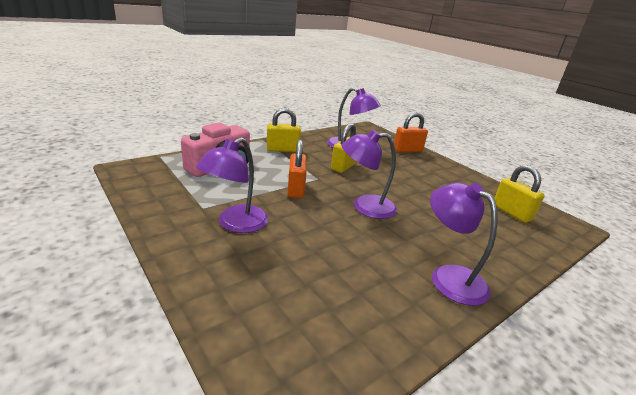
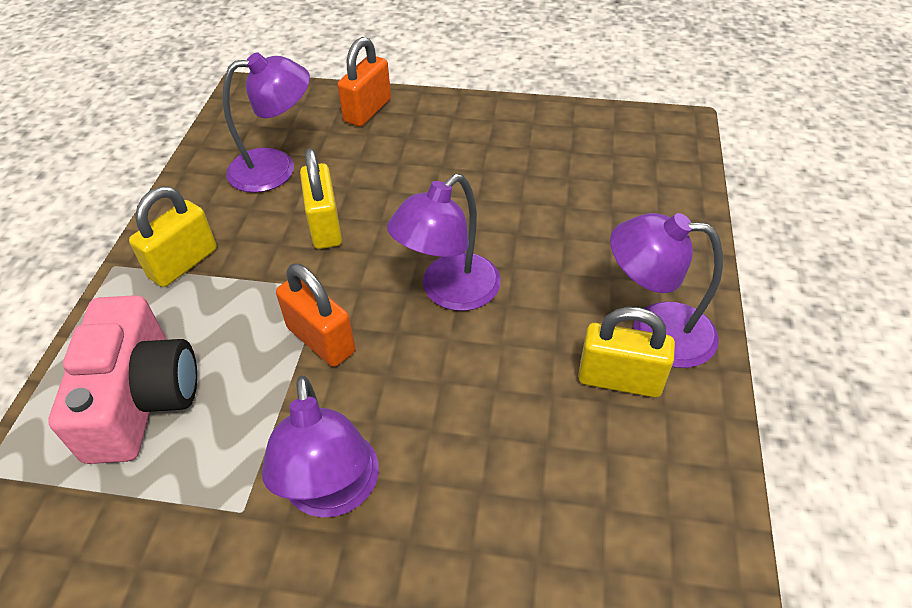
camera: 40 degrees left, 20 degrees up
yellow padlock [494,165,545,223] -> yellow padlock moved to [578,307,675,398]

